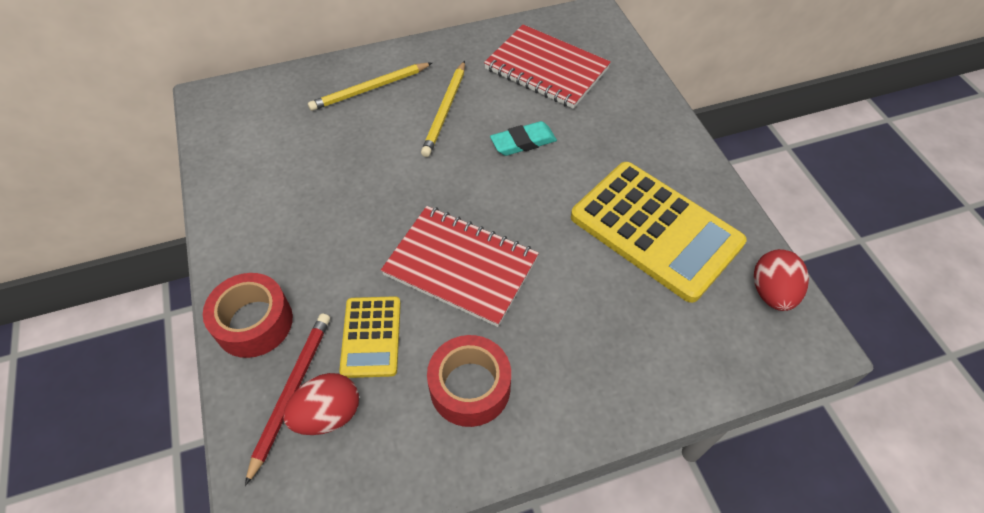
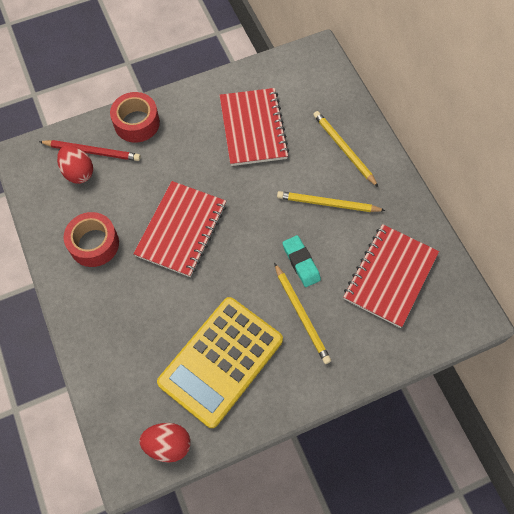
camera: 85 degrees right, 10 degrees up
yellow calculator [339,296,401,378] -> none
none -> red notebook [220,88,289,166]
none -> yellow pencil [274,263,331,364]

